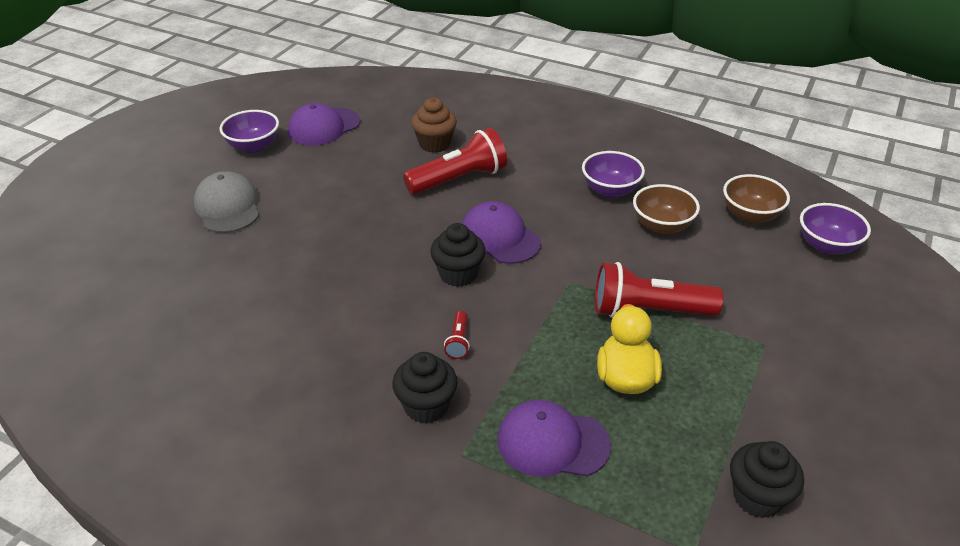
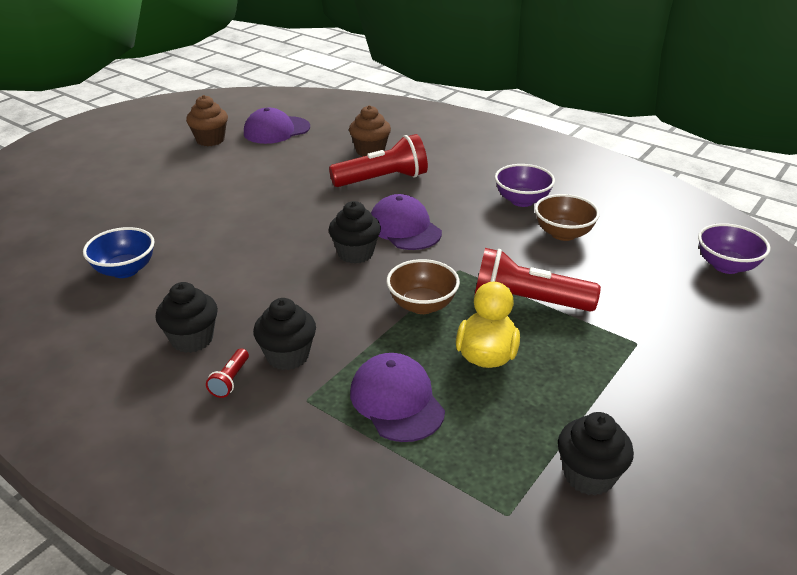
camera: 10 degrees right, 5 degrees down
grey cap [194,171,259,233] -> none
purple bowl [220,110,279,153] -> brown cupcake [186,95,228,146]
red flashlight [444,311,470,359] -> red flashlight moved to [206,348,249,398]
purple cap [497,400,611,477] -> purple cap turned 45 degrees clockwise [350,353,445,442]
brown bowl [723,174,790,224] -> brown bowl moved to [386,259,460,314]
none -> blue bowl [83,227,155,278]
none -> black cupcake [155,282,218,353]

